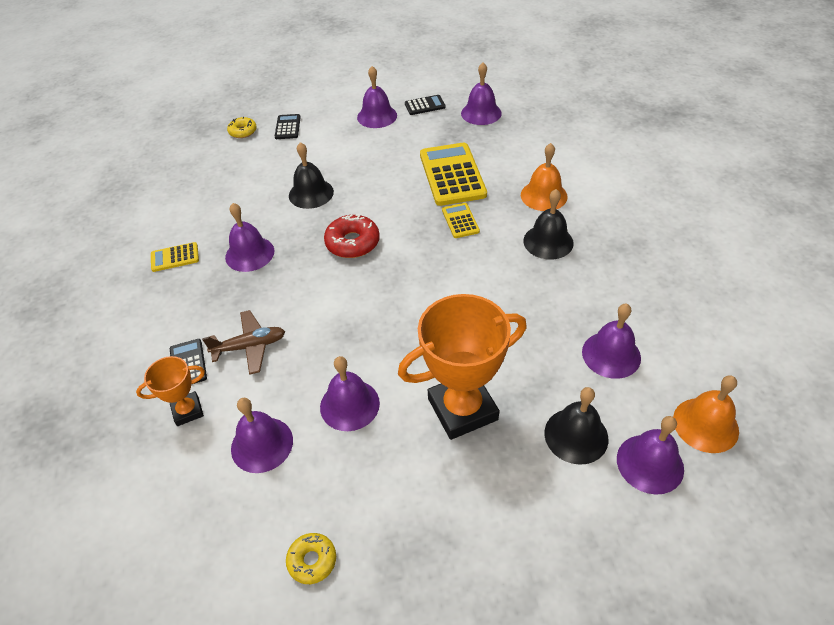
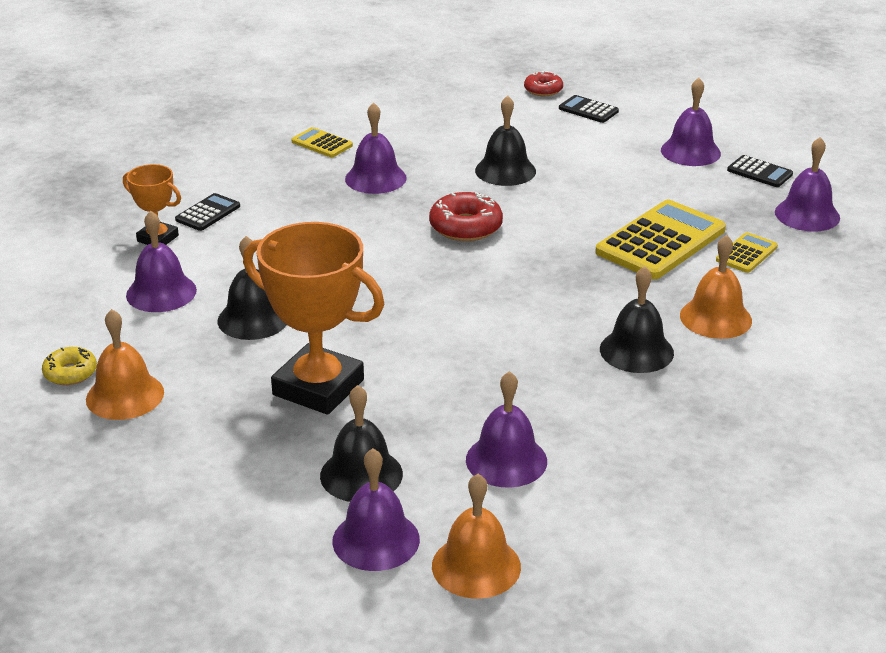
camera: 50 degrees right, 15 degrees down
brown plane [202,310,285,375] -> none
yellow donut [227,117,257,138] -> red donut [524,71,563,96]
black calculator [275,114,301,139] -> black calculator turned 105 degrees counterclockwise [559,95,619,123]
purple bell [320,356,380,431] -> black bell [217,236,286,340]
yellow calculator [442,203,480,238] -> yellow calculator moved to [716,232,778,273]
none -> orange bell [86,309,164,420]

